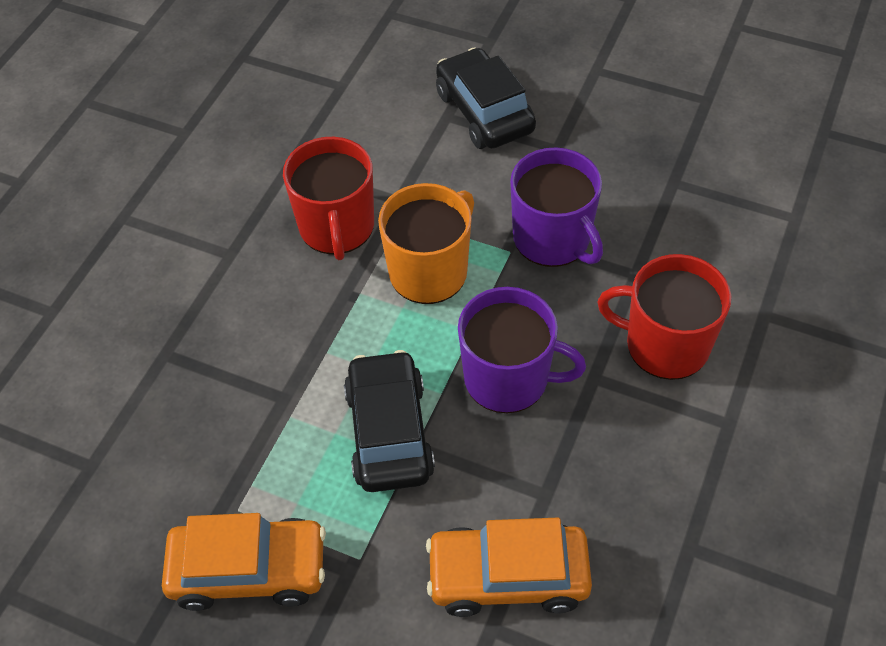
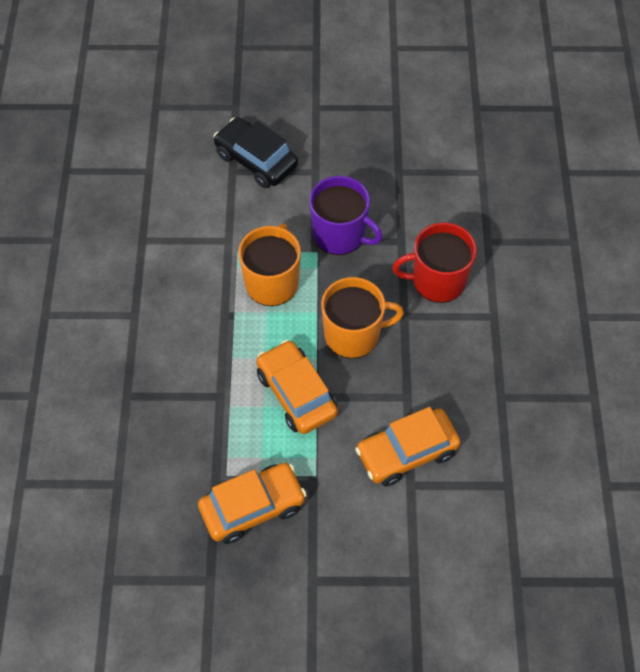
camera: 25 degrees left, 5 degrees up
red mug [283,137,374,260] -> none
black car [344,350,435,492] -> orange car [257,340,338,434]
purple mug [458,287,586,413] -> orange mug [321,277,404,358]

